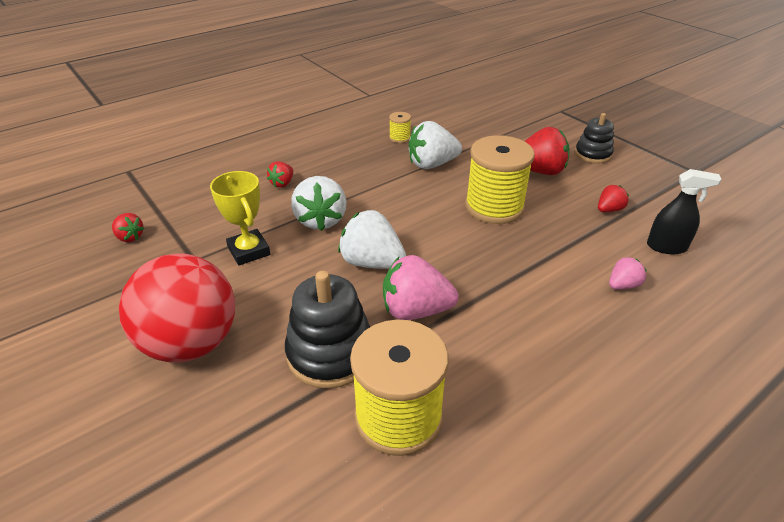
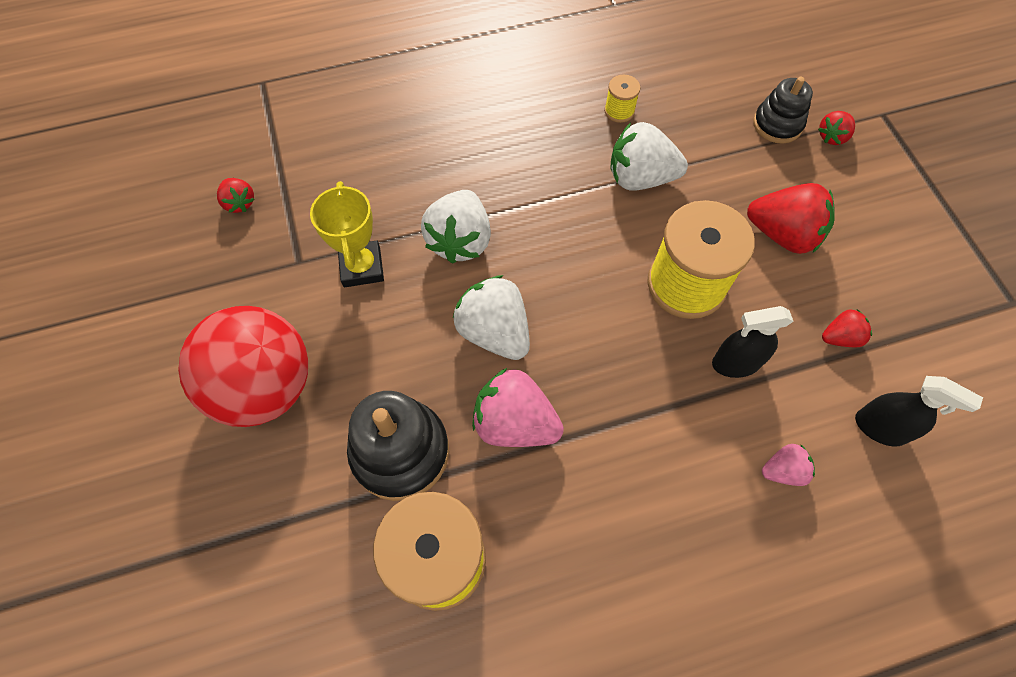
camera: 20 degrees right, 25 degrees up
red strawberry [267,161,293,187] -> red strawberry moved to [818,111,855,145]
black stacking toy [575,113,614,163] -> black stacking toy moved to [753,77,813,144]
none -> black spray bottle [712,306,794,378]

